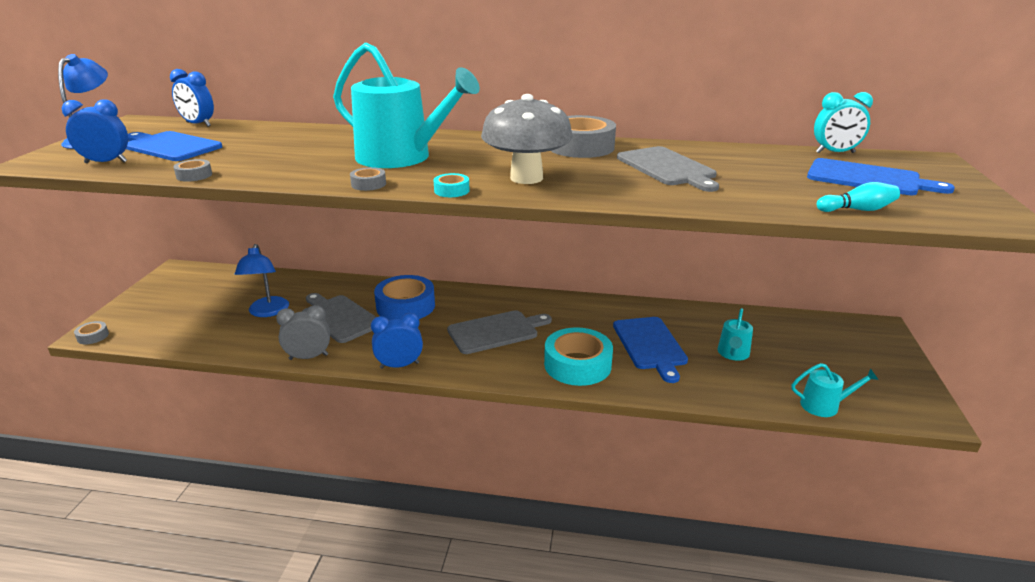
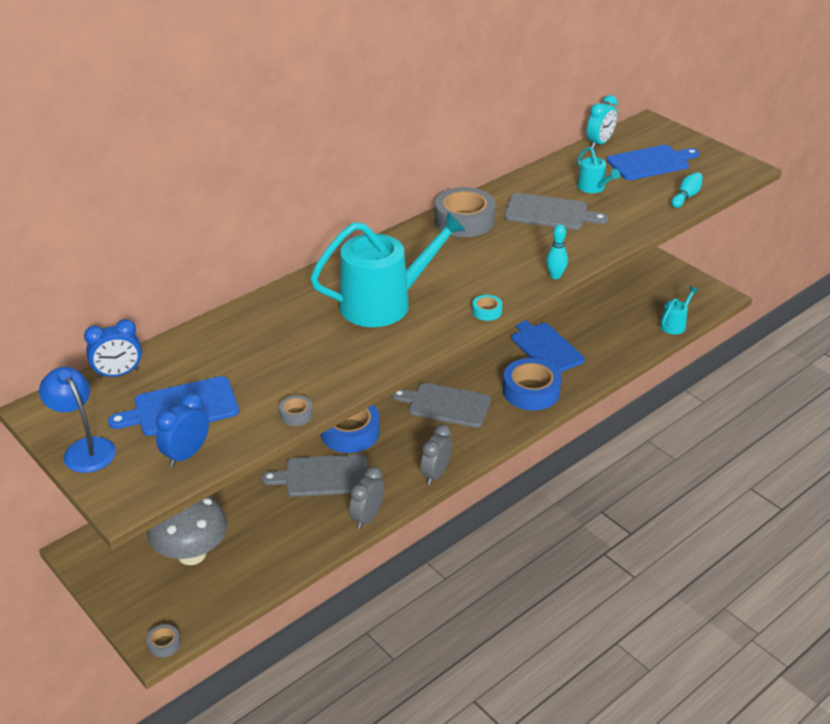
camera: 50 degrees left, 10 degrees up
blue lamp [235,244,289,317] -> none
grey tape [350,167,386,191] -> none
blue clock [371,313,423,369] -> grey clock [421,424,452,485]
grey cutting board [447,310,552,354] -> grey cutting board turned 90 degrees counterclockwise [392,383,491,428]
grey mushroom [481,94,573,184] -> grey mushroom moved to [147,496,227,565]
turquoise tape [544,327,613,386] -> blue tape [503,358,561,411]
blue cutting board [613,317,688,383] -> blue cutting board turned 150 degrees counterclockwise [512,320,585,372]
turquoise watering can [718,308,753,361] -> turquoise watering can moved to [577,147,620,193]
none -> turquoise bowling pin [546,224,568,279]

